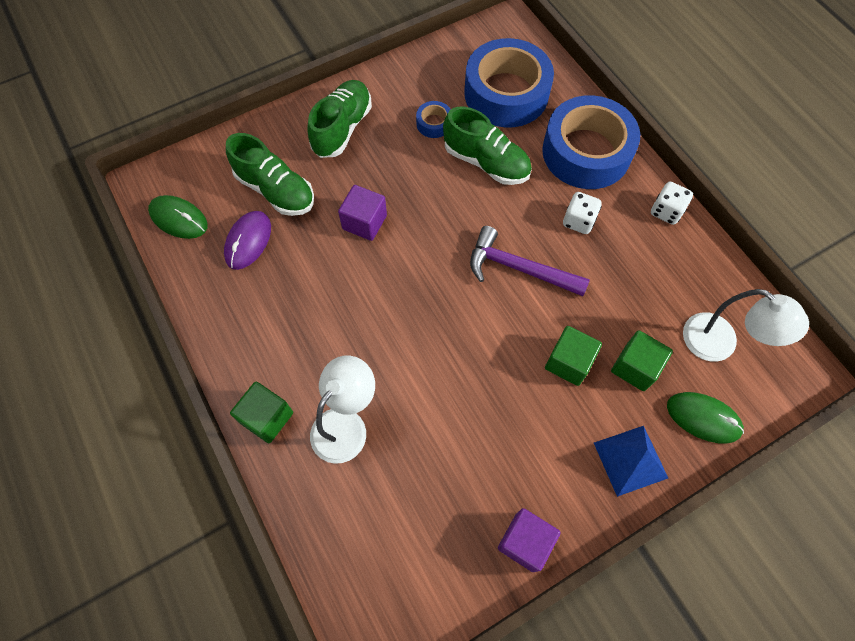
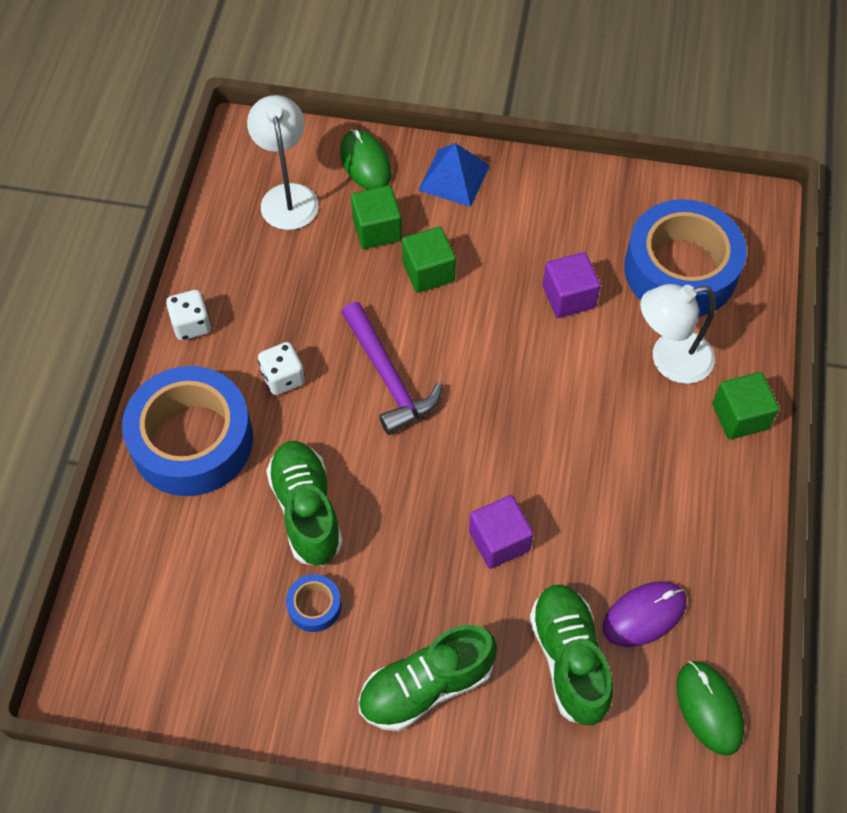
camera: 140 degrees left, 5 degrees down
blue tape [464,38,554,127] -> blue tape moved to [624,199,747,317]
purple cube [498,508,560,572] -> purple cube moved to [543,252,601,318]

